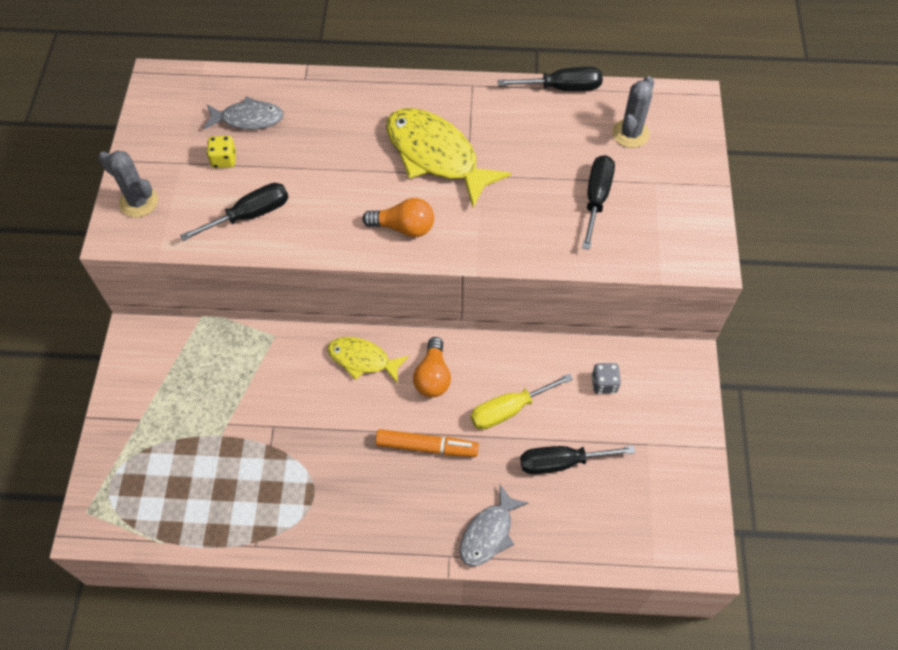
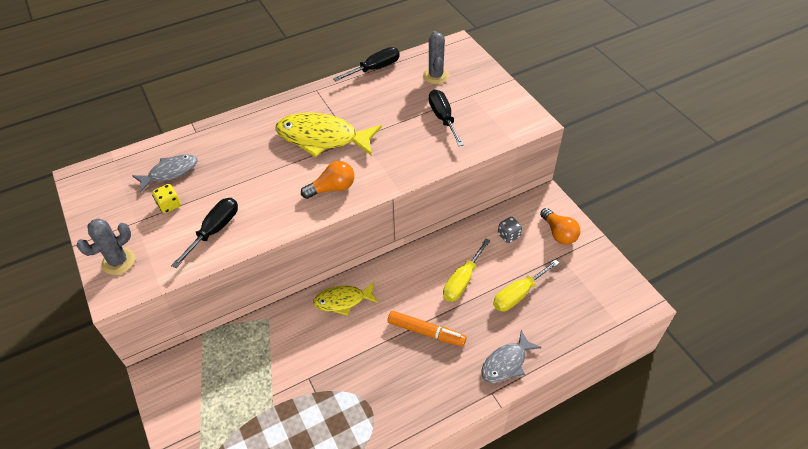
camera: 30 degrees left, 10 degrees down
grey cactus [99,150,158,217] -> grey cactus turned 45 degrees counterclockwise [77,218,136,275]
orange marker [375,429,479,457] -> orange marker turned 45 degrees clockwise [388,311,467,347]
orange light bulb [413,337,451,397] -> orange light bulb moved to [540,208,580,245]
grey fish [460,485,529,567] -> grey fish turned 45 degrees clockwise [481,330,541,383]
black screwdriver [520,446,635,474] -> yellow screwdriver [493,259,559,312]

